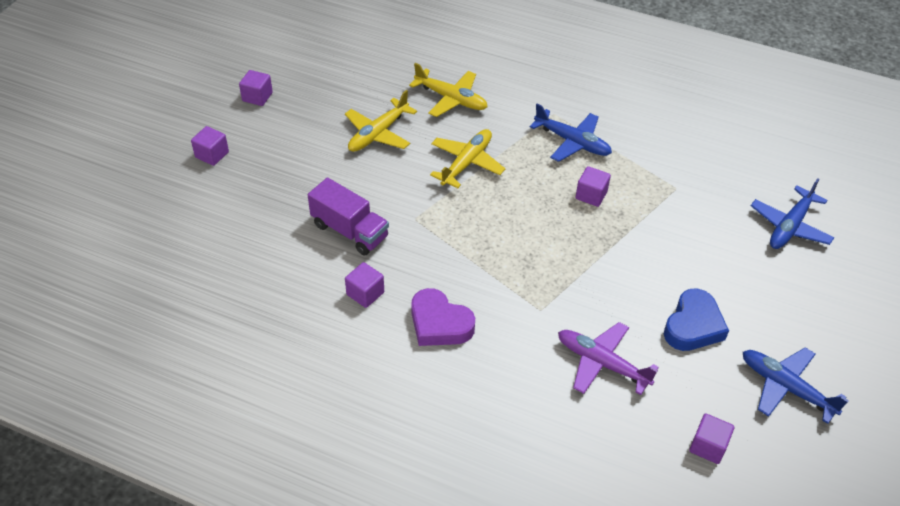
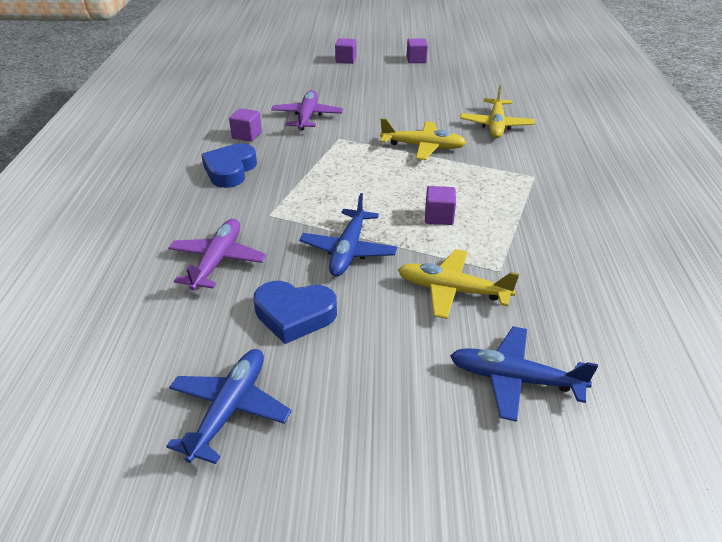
camera: 70 degrees right, 10 degrees down
purple truck [308,178,389,255] -> purple plane [271,90,343,130]
yellow plane [345,90,417,152] -> yellow plane moved to [398,249,519,319]
purple heart [411,288,475,346] -> blue heart [201,143,257,188]
blue plane [530,104,612,162] -> blue plane moved to [299,193,397,276]
purple cube [689,413,734,464] -> none

